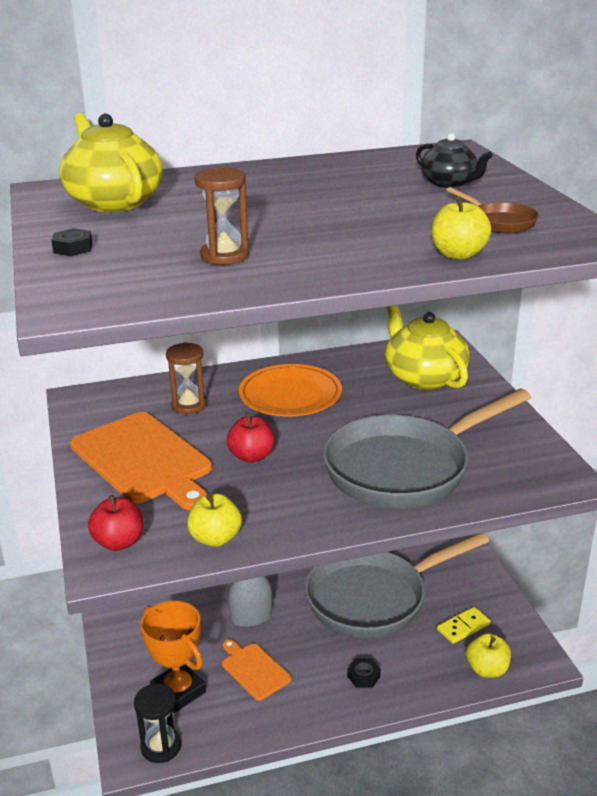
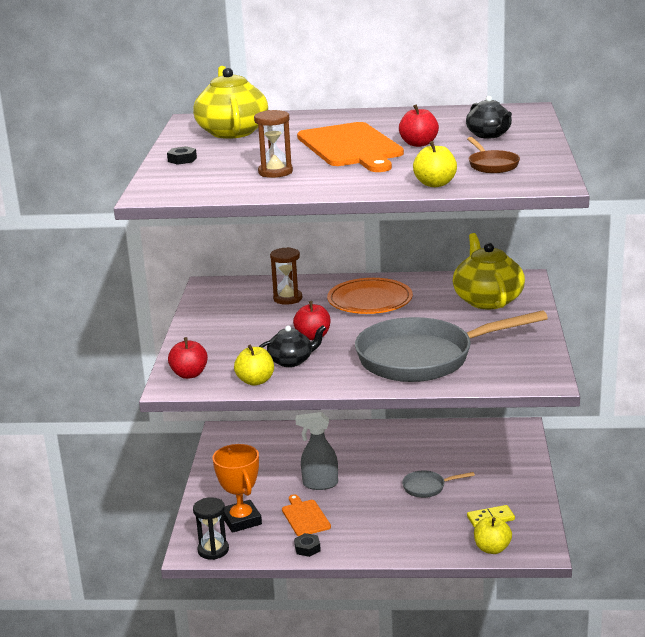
camera: 20 degrees right, 5 degrees down
orange cutting board [70,412,212,510] -> orange cutting board moved to [297,122,404,172]
grey pan [305,533,489,639] -> grey pan [402,470,475,498], size x0.41
black nut [347,658,381,688] -> black nut moved to [294,533,321,557]
none -> black teapot [259,325,326,367]
none -> red apple [399,104,439,147]

